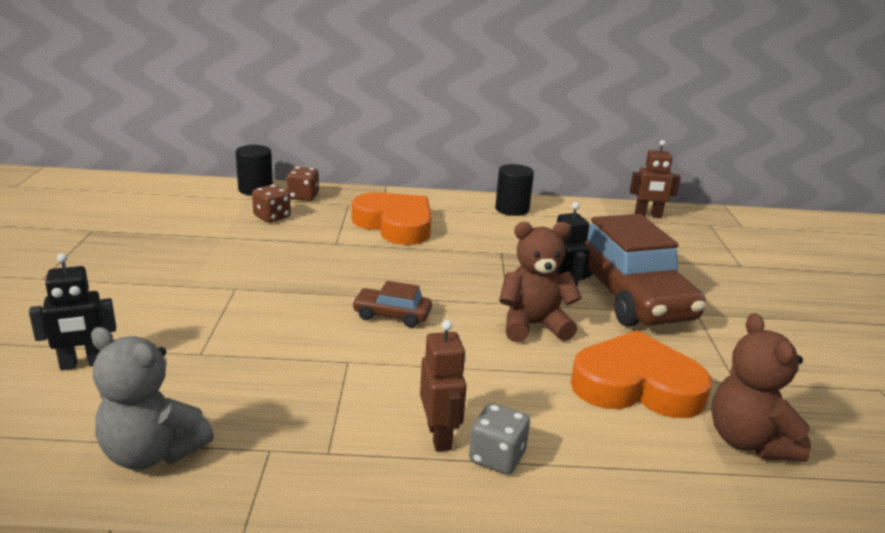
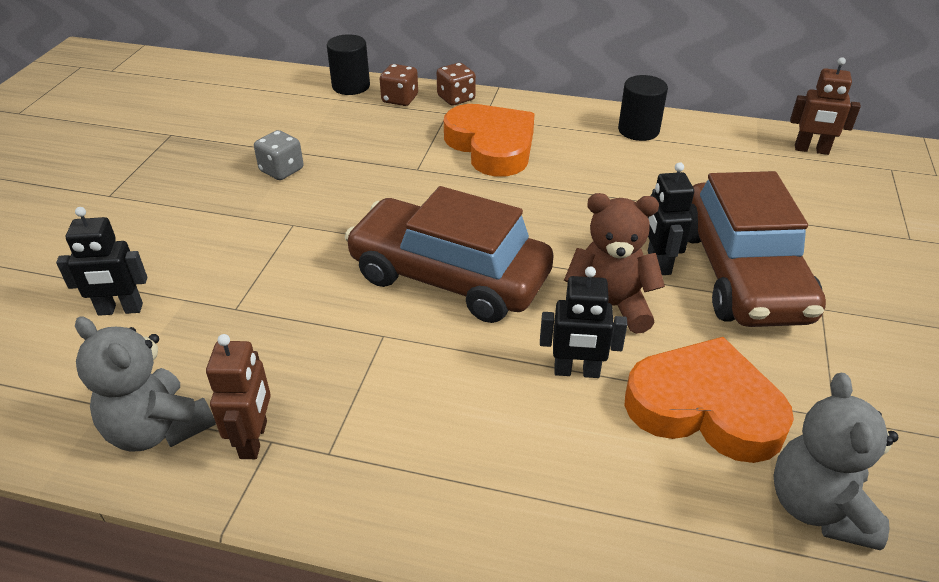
camera: 15 degrees right, 15 degrees up
brown dice [252,185,291,222] -> brown dice moved to [437,63,476,106]
brown car [352,281,432,328] -> brown car [345,186,554,323], size x2.29
brown robot [420,320,467,452] -> brown robot moved to [206,334,271,459]
grey dice [469,403,530,475] -> grey dice moved to [254,130,303,180]
brown teddy bear [712,313,811,462] -> grey teddy bear [773,373,898,551]
none -> black robot [540,266,627,378]

